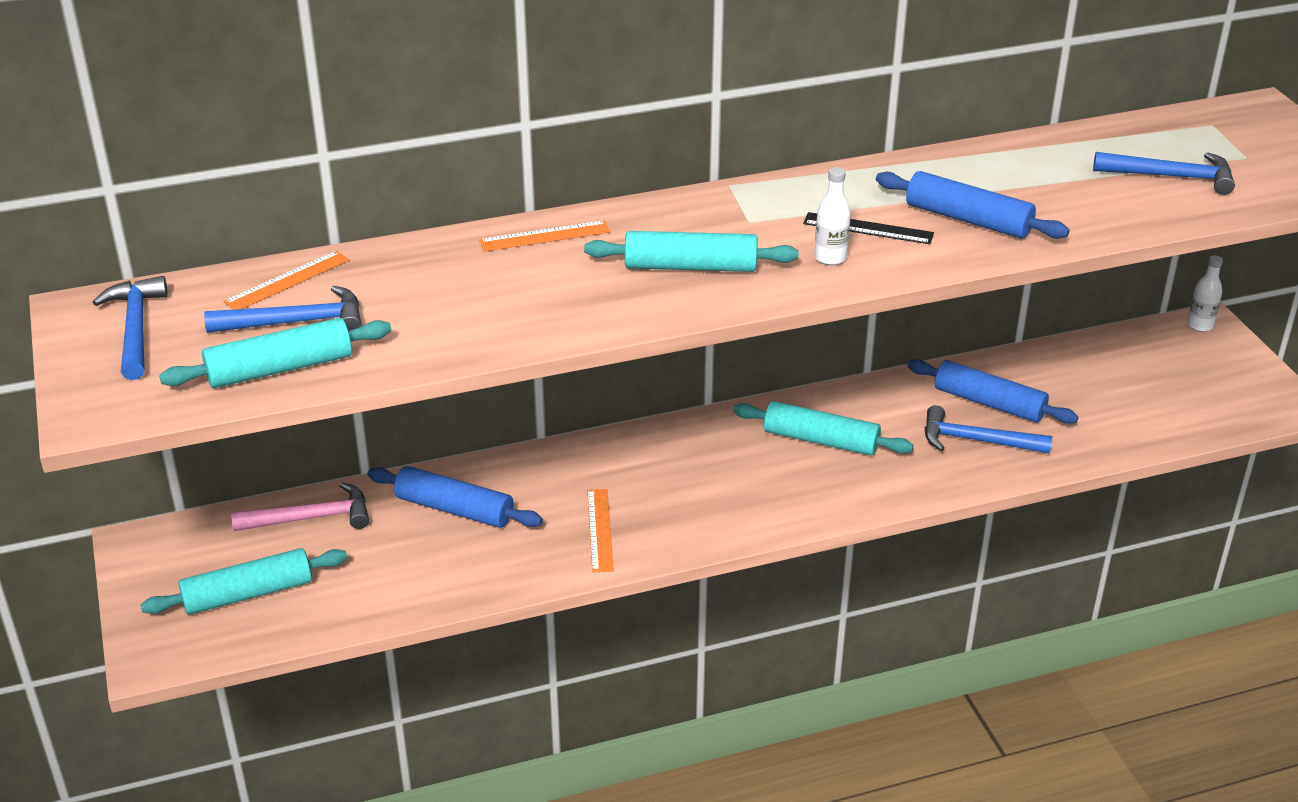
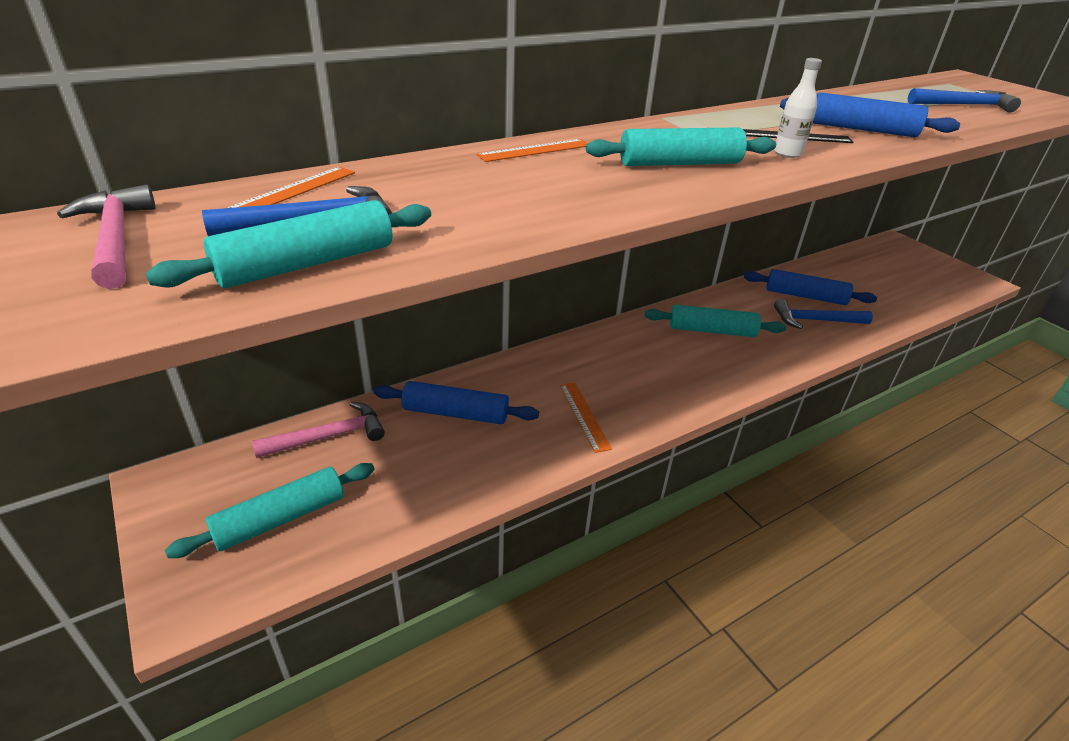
camera: 15 degrees left, 0 degrees up
blue hammer [93,276,168,380] -> pink hammer [57,184,156,289]
white bottle [1187,255,1223,332] -> none

